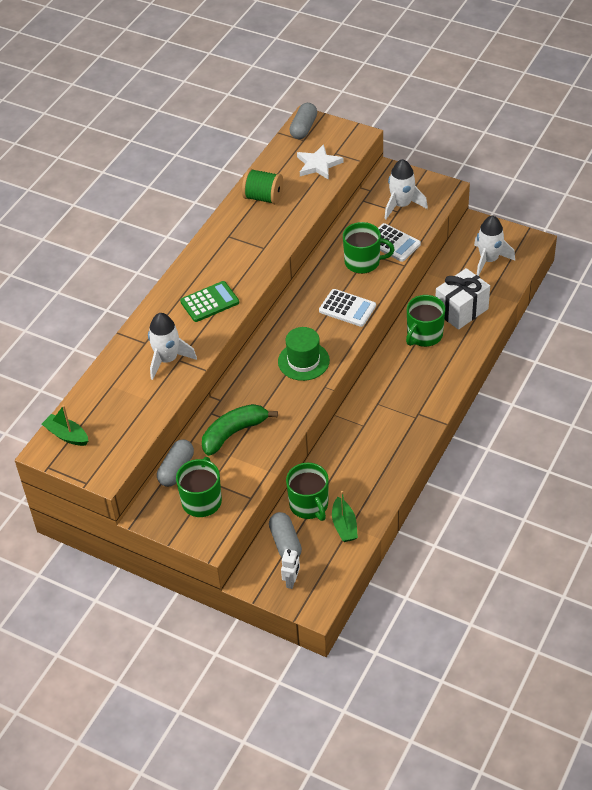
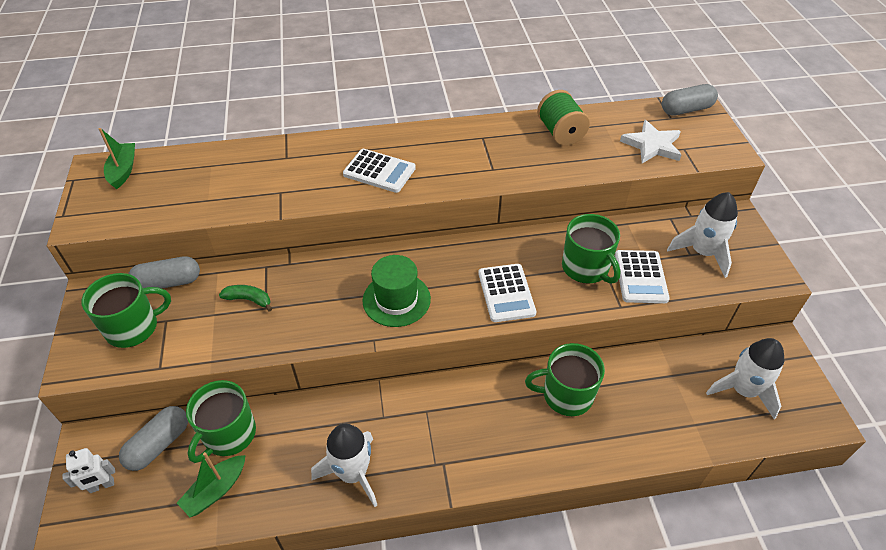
camera: 50 degrees right, 0 degrees up
white rocket [148,313,197,380] -> white rocket moved to [311,424,377,507]
green calculator [180,281,239,322] -> white calculator [343,149,416,193]
green banana [202,404,278,456] -> green banana [219,285,272,312], size x0.53
white gift [435,268,490,330] -> none

